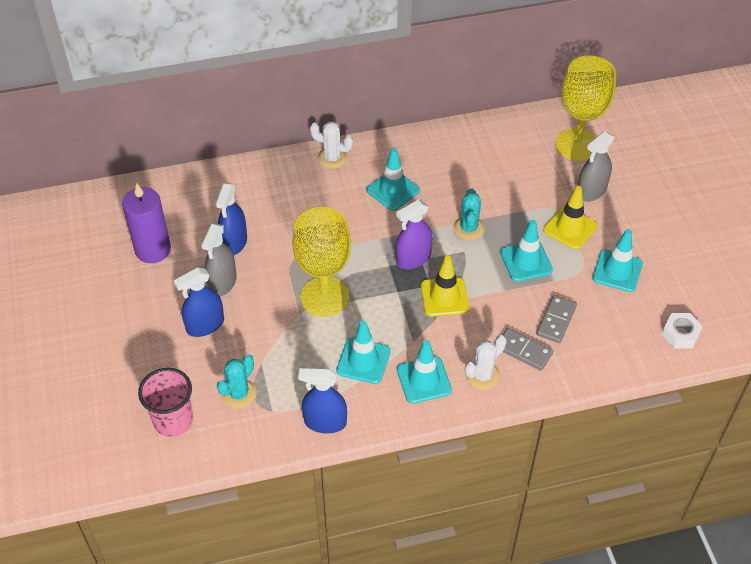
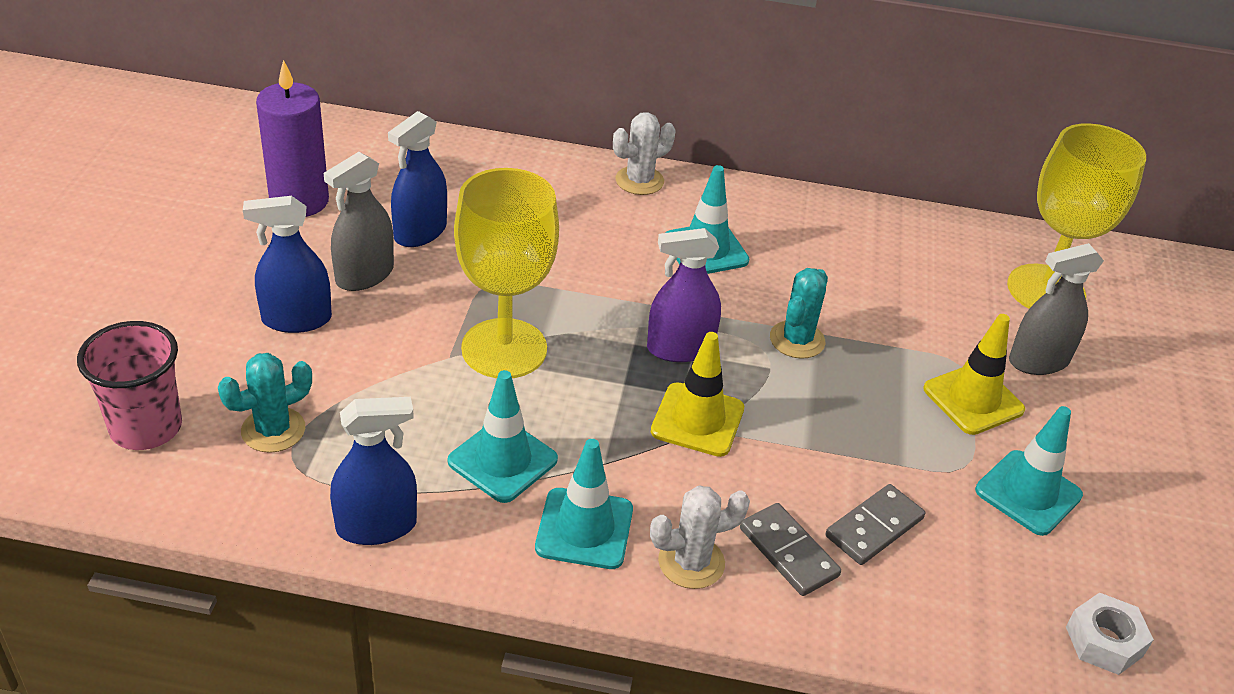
camera: 20 degrees right, 10 degrees down
blue spray bottle [298,368,347,433] -> blue spray bottle turned 135 degrees clockwise [330,397,417,545]
white cactus [310,122,353,169] -> white cactus turned 75 degrees counterclockwise [613,112,675,195]
turquoise traffic cone [500,220,553,282] -> none

